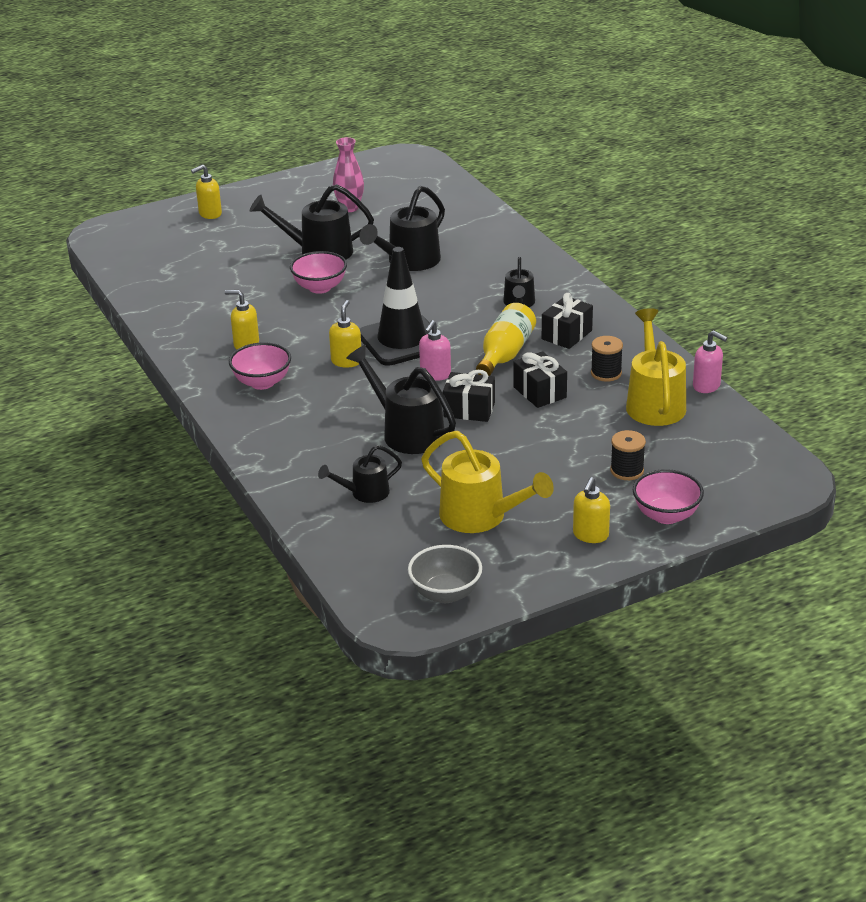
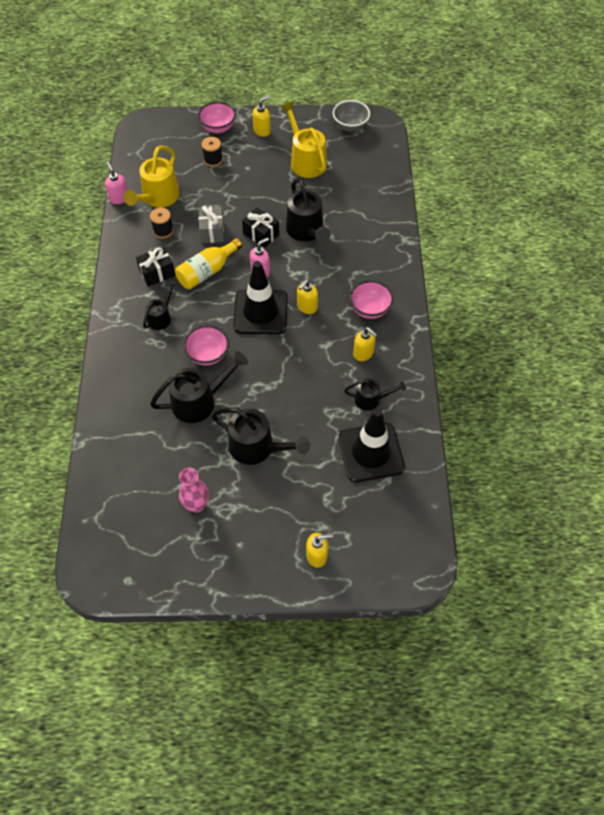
camera: 155 degrees left, 25 degrees up
pink bowl [290,251,347,294] -> pink bowl moved to [183,325,229,366]
black watering can [318,445,402,503] -> black watering can moved to [344,378,406,411]
black gift [514,351,567,408] -> grey gift [199,206,224,243]
none -> black traffic cone [338,408,405,482]

